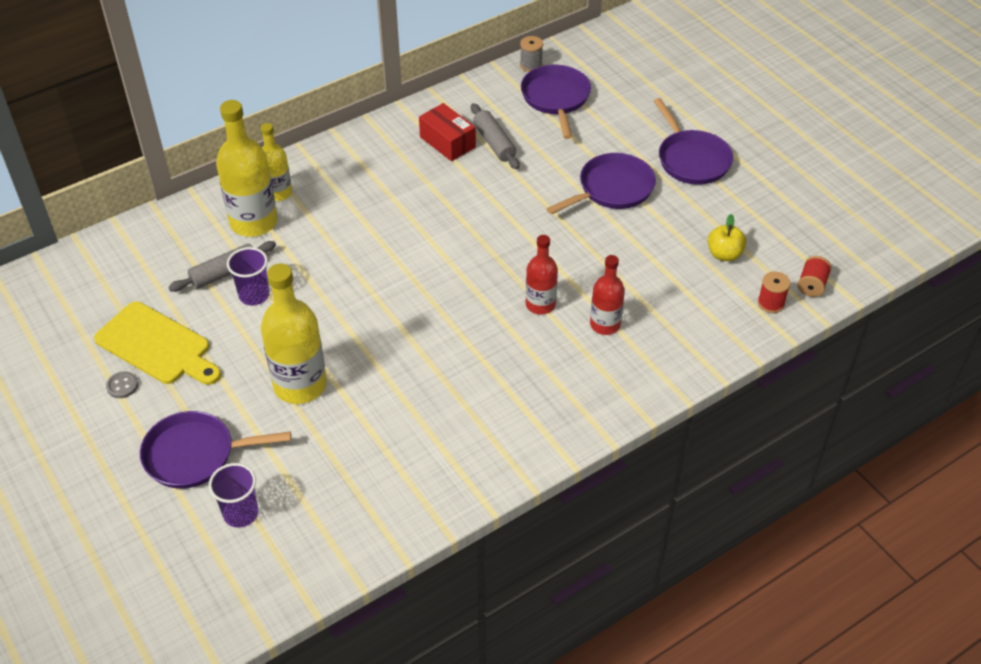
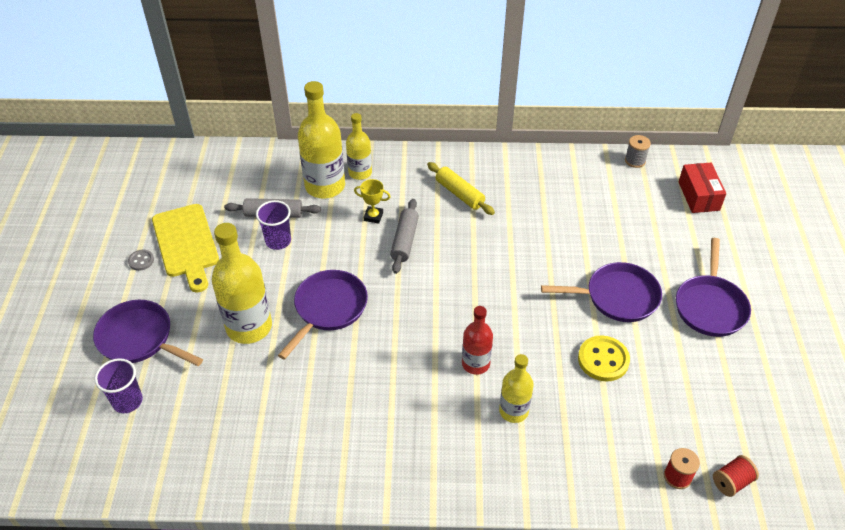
camera: 35 degrees right, 0 degrees up
red box [419,103,476,161] -> red box moved to [679,163,726,213]
grey rolling pin [471,103,520,169] -> grey rolling pin moved to [390,199,419,274]
purple pan [521,65,591,139] -> purple pan moved to [278,270,368,360]
red bottle [590,255,625,335] -> yellow bottle [499,354,534,423]
yellow apple [708,214,746,261] -> none
none -> yellow trophy [354,179,391,224]
none -> yellow rolling pin [427,162,495,215]
none -> yellow button [578,336,630,381]

